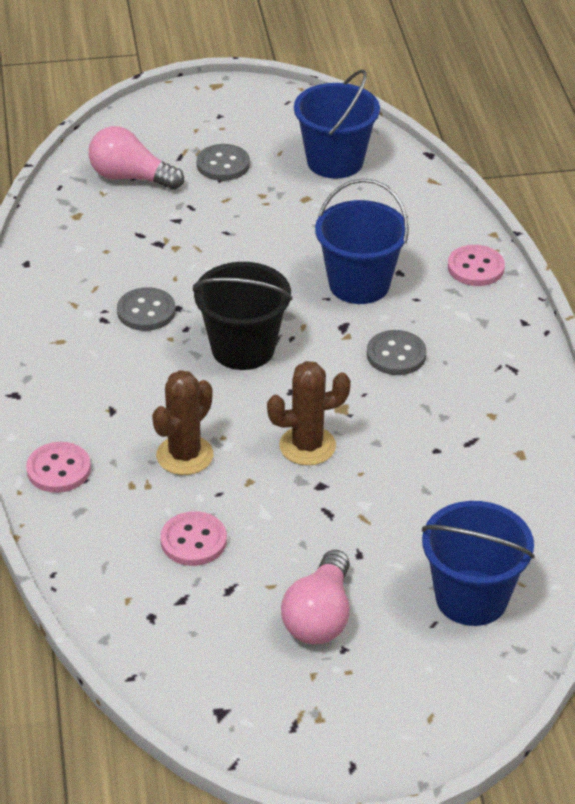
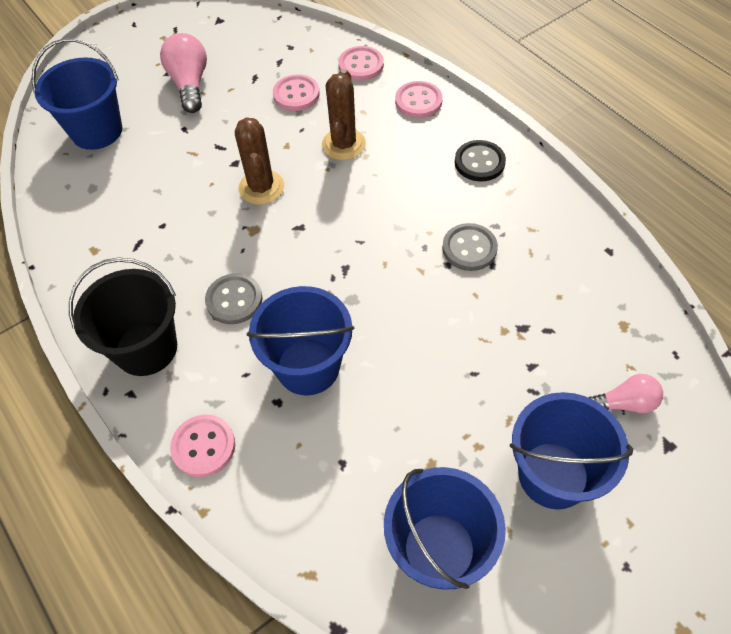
camera: 155 degrees right, 15 degrees up
pink light bulb [89,126,184,190] -> pink light bulb [588,374,663,413], size x0.63
black bucket [193,262,293,370] -> black bucket moved to [69,258,177,376]
grey button [197,144,250,181] -> blue bucket [510,392,633,509]
brown cactus [267,361,351,466] -> brown cactus turned 60 degrees counterclockwise [235,117,284,205]
none -> pink button [338,46,384,81]
none -> black button [455,140,506,182]

